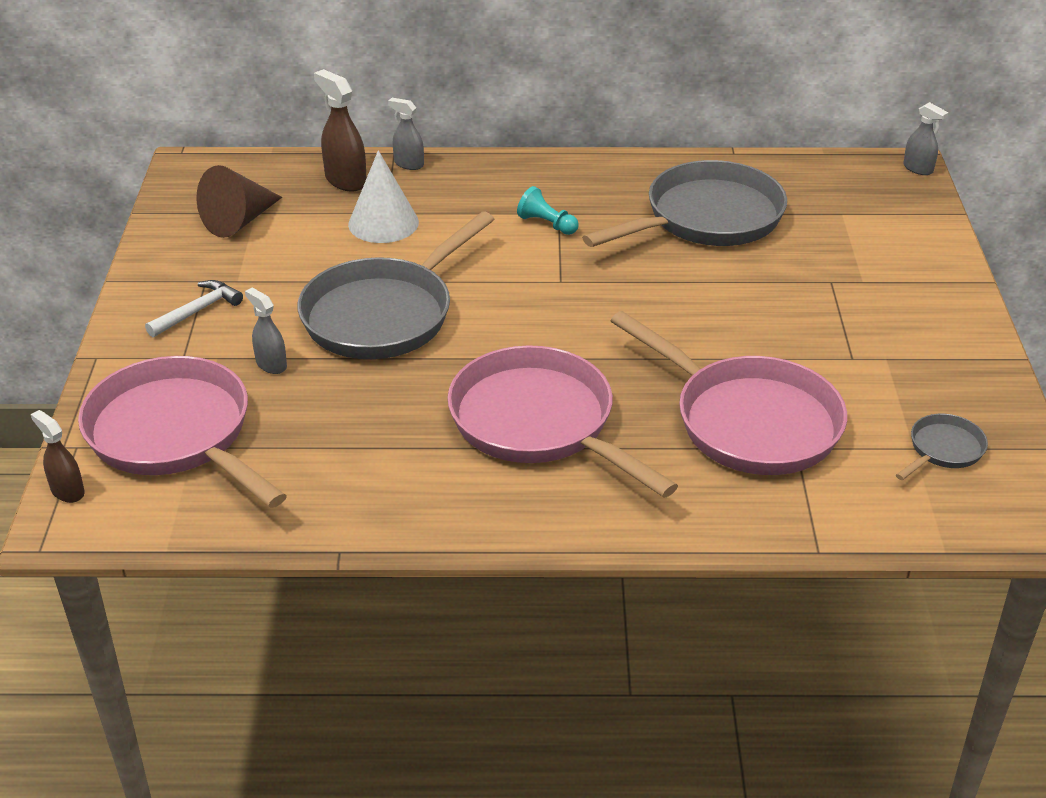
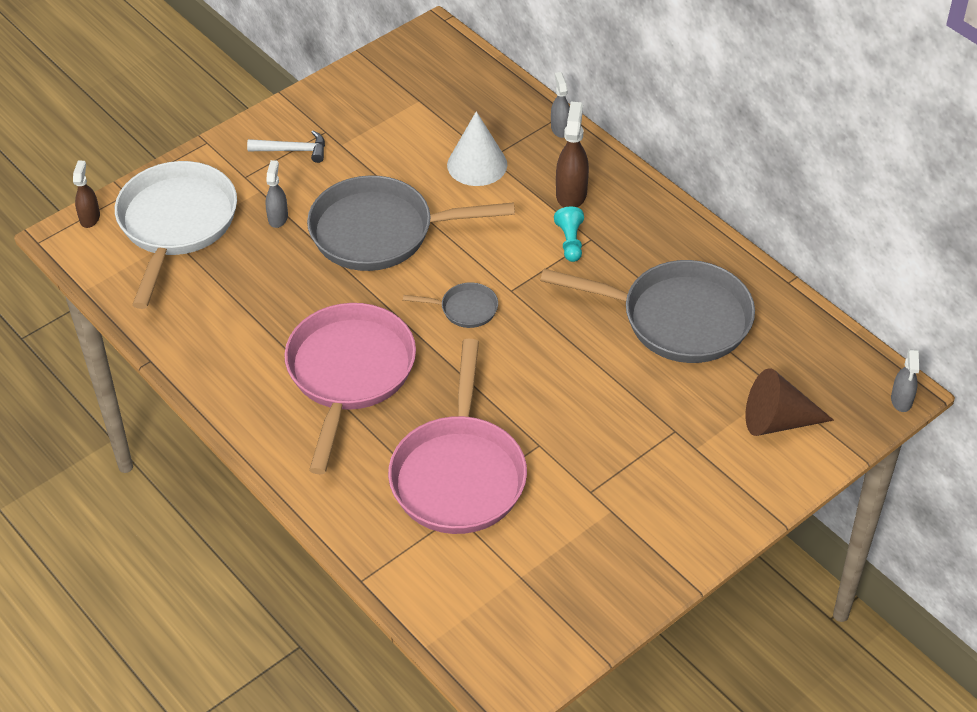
camera: 50 degrees right, 10 degrees up
pink pan [78,356,287,508] -> white pan [115,161,237,309]
brown cone [197,165,282,238] -> brown cone moved to [746,368,834,436]
brown spray bottle [314,69,367,191] -> brown spray bottle moved to [556,102,589,207]
grey pan [896,414,988,480] -> grey pan moved to [403,283,498,328]

